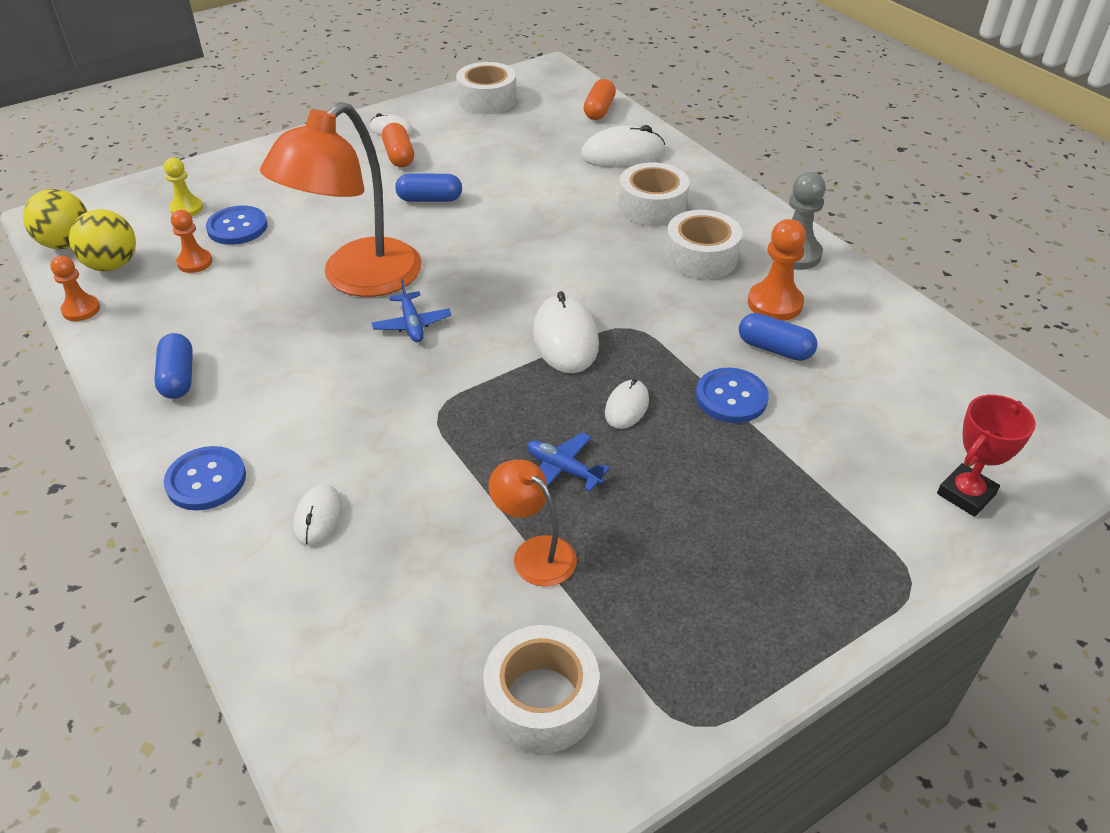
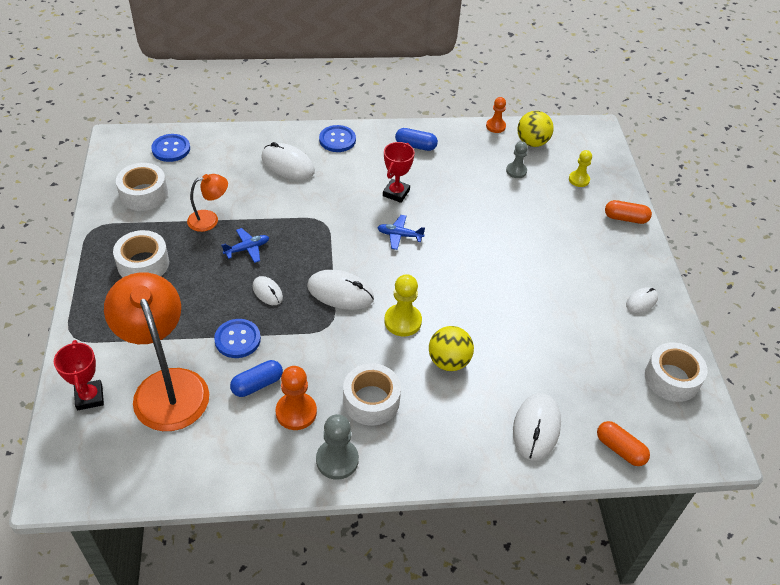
camera: 115 degrees right, 5 degrees up
yellow ball [23,189,87,249] -> yellow ball moved to [429,326,474,371]
orange pawn [171,210,213,273] -> grey pawn [506,141,528,178]
blue button [206,206,267,245] -> blue button moved to [151,134,190,162]
orange lamp [260,102,422,297] -> orange lamp moved to [104,272,209,431]
white mouse [293,484,342,546] -> white mouse [261,142,315,180], size x1.73
orange capsule [382,123,414,167] -> orange capsule moved to [605,200,652,224]
blue capsule [395,174,462,202] -> none
white tape [618,162,690,226] -> white tape moved to [113,230,169,277]
none -> red trophy [383,142,415,203]
none -> yellow pawn [384,274,422,336]

